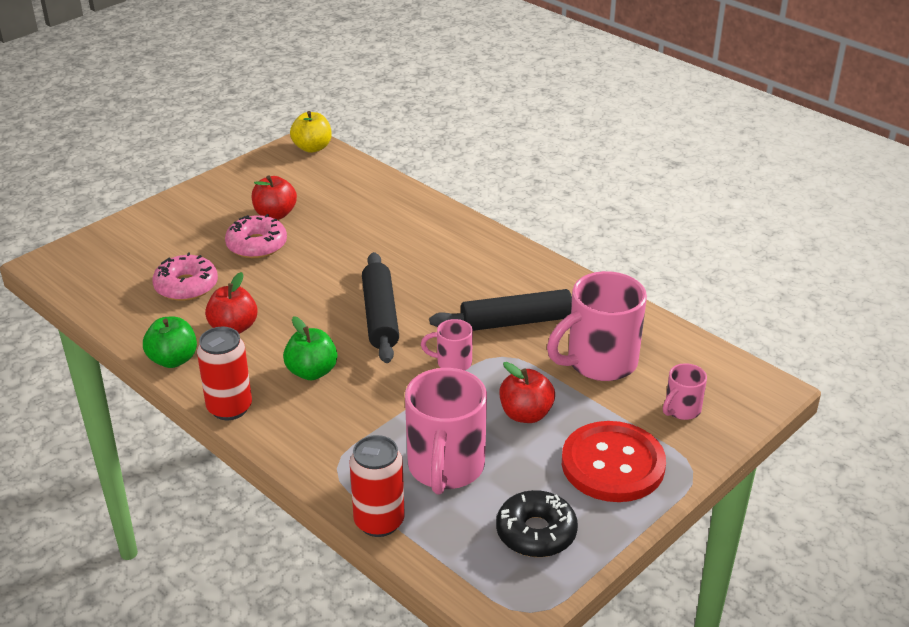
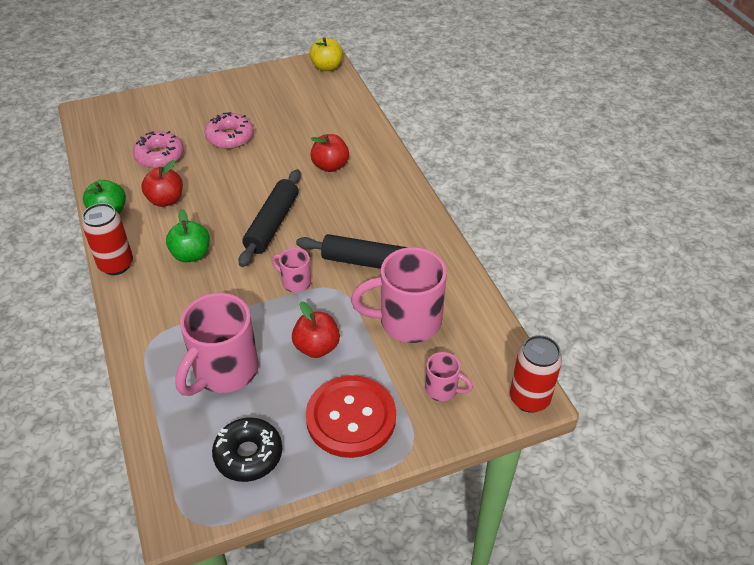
camera: 25 degrees right, 10 degrees up
red apple [252,175,297,220] -> red apple moved to [310,134,349,172]
red can [349,435,405,537] -> red can moved to [510,335,562,413]
pink mug [663,363,707,420] -> pink mug turned 135 degrees counterclockwise [425,352,473,401]

